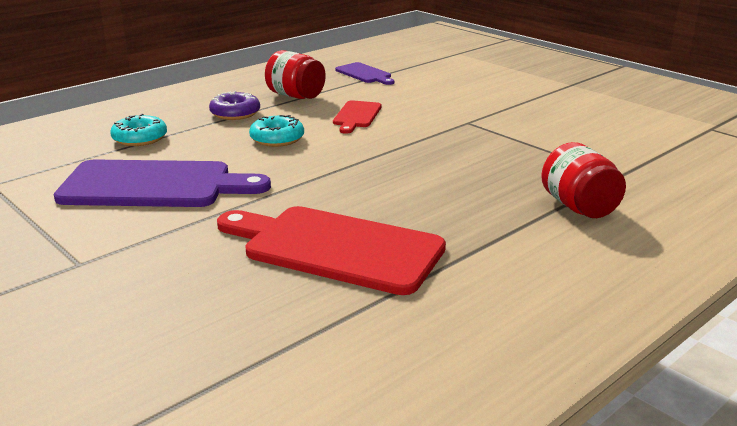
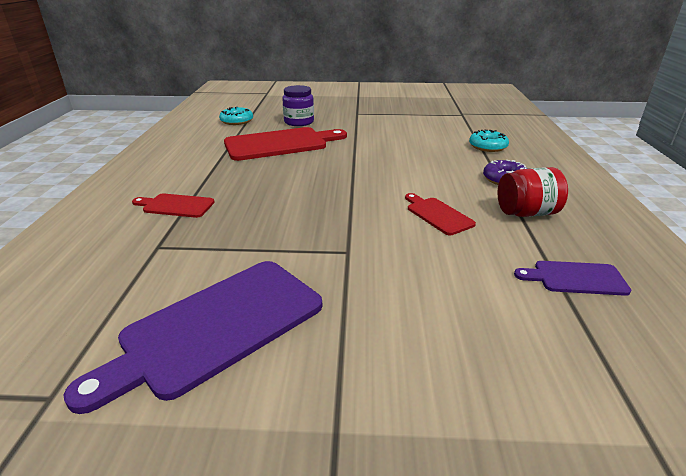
camera: 135 degrees right, 5 degrees up
purple cutting board [54,159,271,207] -> purple cutting board moved to [64,261,323,414]
turquoise donut [249,115,304,147] -> turquoise donut moved to [219,106,253,125]
red jar [541,142,626,218] -> red cutting board [132,193,214,218]
none -> purple jar [282,85,314,126]

